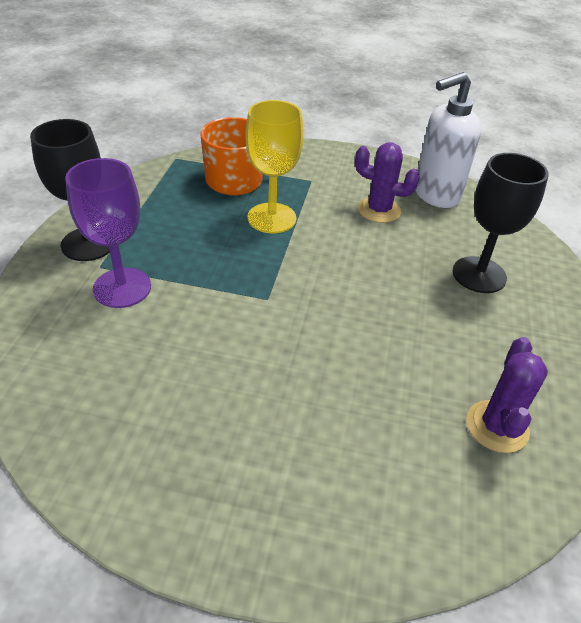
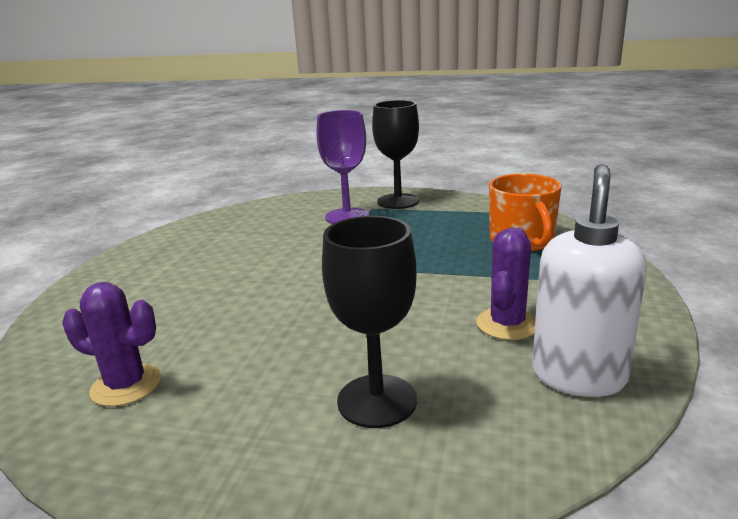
camera: 95 degrees right, 20 degrees down
yellow goblet [245,100,304,233] -> none
white soap dispenser [415,72,481,208] -> white soap dispenser turned 45 degrees clockwise [532,164,647,397]

